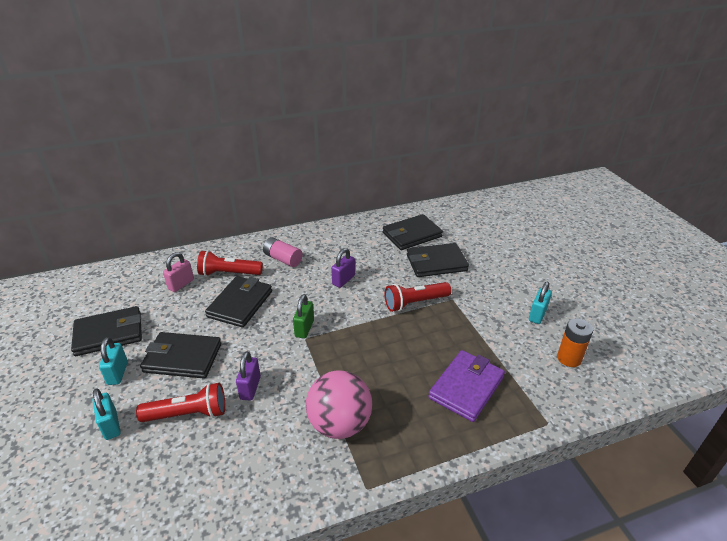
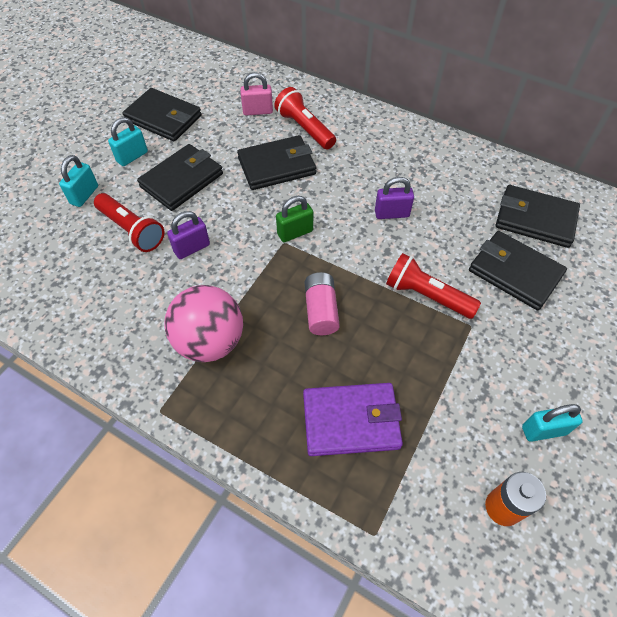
camera: 50 degrees right, 20 degrees up
black wallet [140,332,221,378] -> black wallet turned 75 degrees clockwise [137,144,223,211]
pink battery [263,237,303,267] -> pink battery moved to [305,272,340,335]

